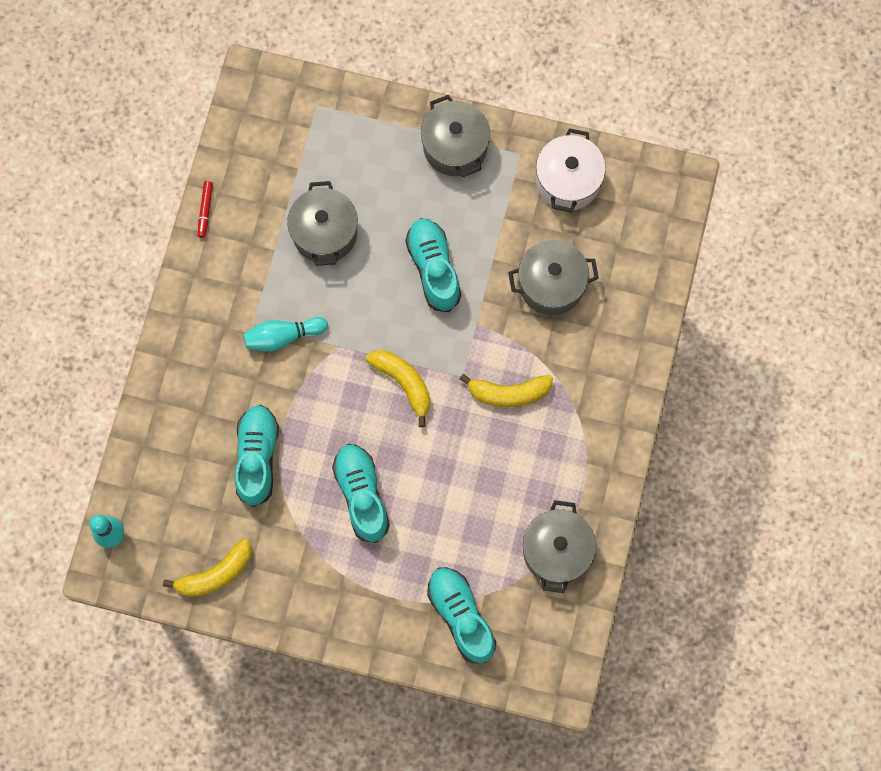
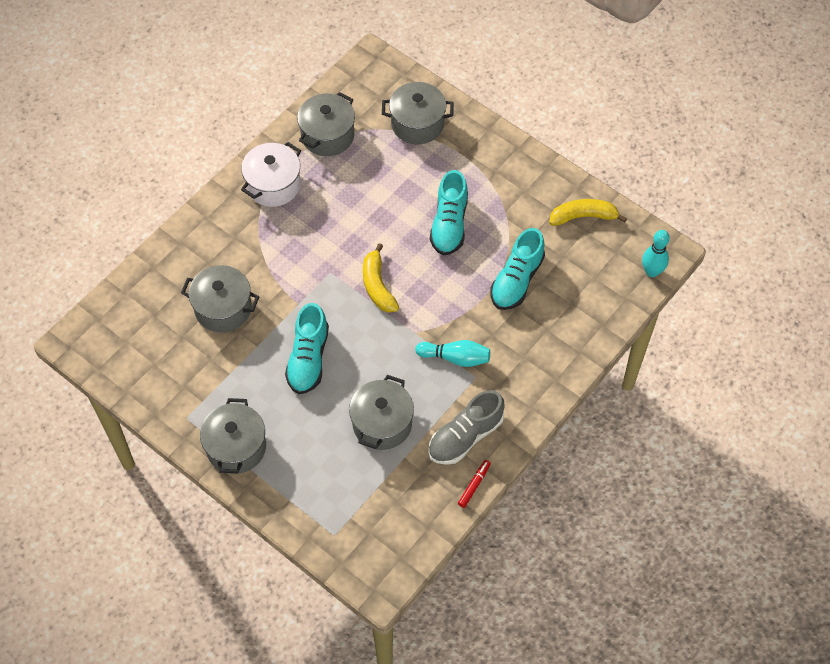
camera: 155 degrees left, 15 degrees down
turquoise shoe [427,567,496,663] -> grey pot [382,82,454,144]
yellow banana [460,374,553,407] -> none
white pot [536,128,606,213] -> white pot moved to [241,142,301,207]
none -> grey shoe [428,390,505,465]

